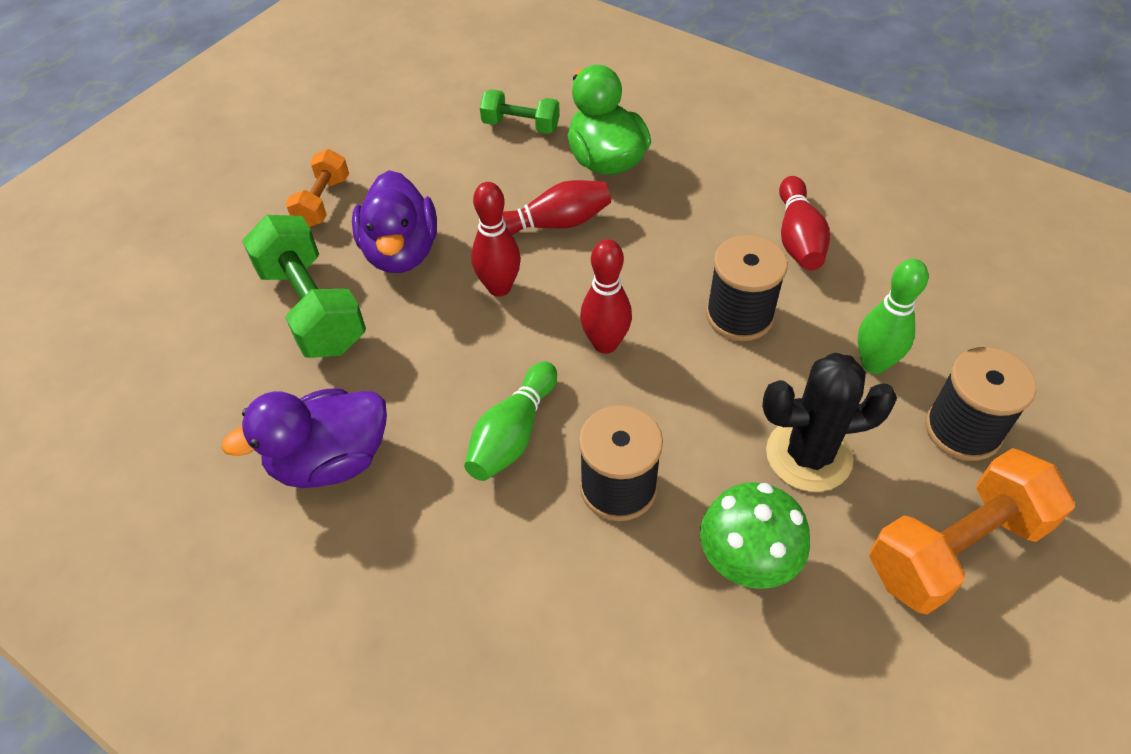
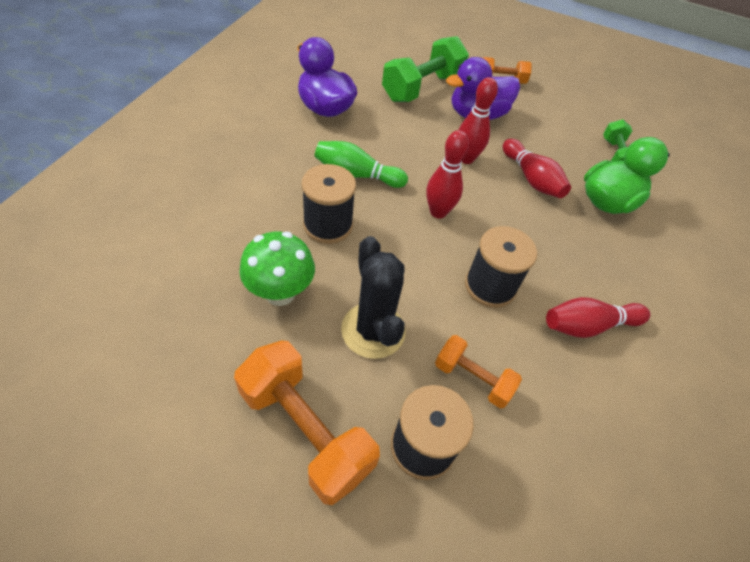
camera: 70 degrees right, 0 degrees up
green bowling pin [858,259,928,374] -> orange dumbbell [435,335,522,408]

